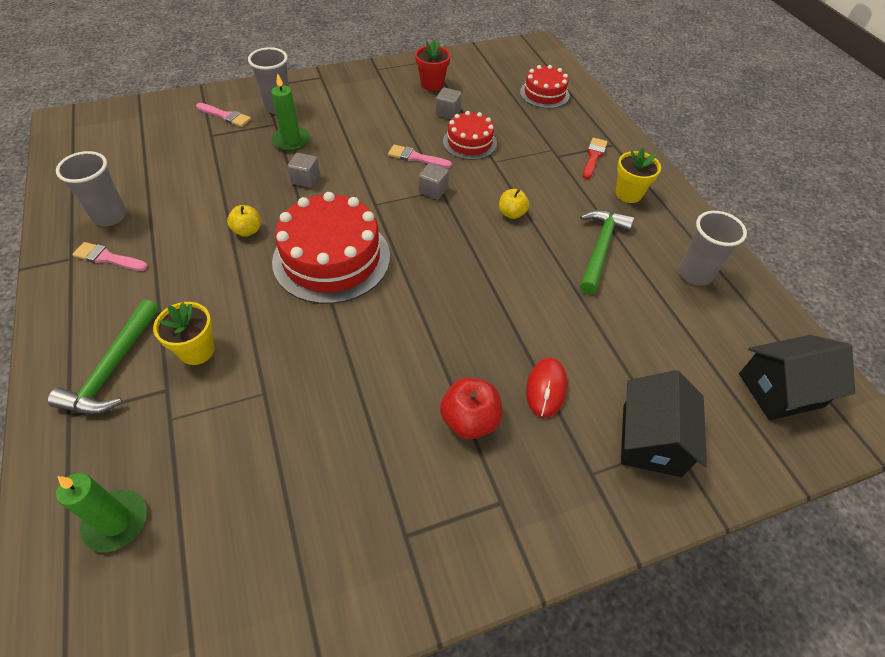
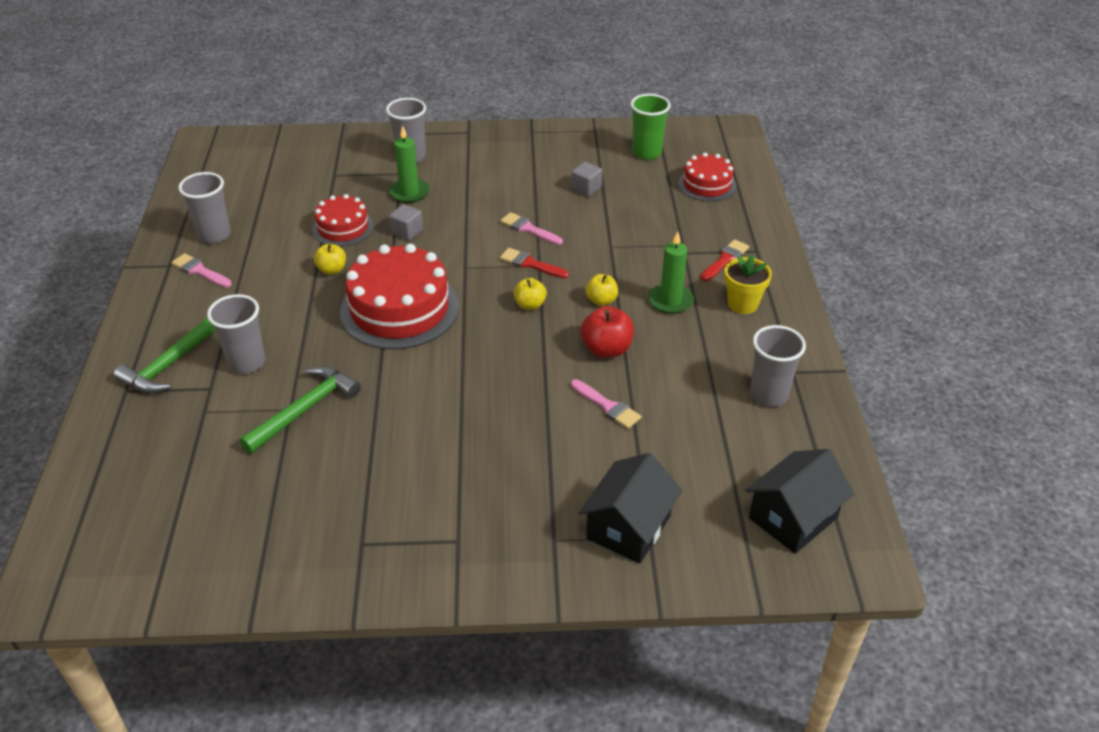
camera: 20 degrees right, 10 degrees down
green candle [56,473,147,552] -> green candle moved to [648,232,694,314]
yellow flower pot [153,302,215,365] -> grey cup [207,294,265,374]
pink brush [196,103,251,127] -> pink brush moved to [571,379,641,429]
red flower pot [415,39,450,91] -> none
grey cube [418,163,449,199] -> red brush [500,248,569,278]
red apple [440,378,503,439] -> red apple moved to [581,306,634,358]
red cake [443,111,497,160] -> red cake moved to [312,194,374,247]
red mouse [526,358,568,418] -> none
green hammer [580,210,634,294] -> green hammer moved to [239,366,361,454]
black house [739,335,855,420] -> black house turned 45 degrees counterclockwise [745,449,854,554]
none -> yellow apple [514,278,547,310]
none -> green cup [630,94,671,160]

